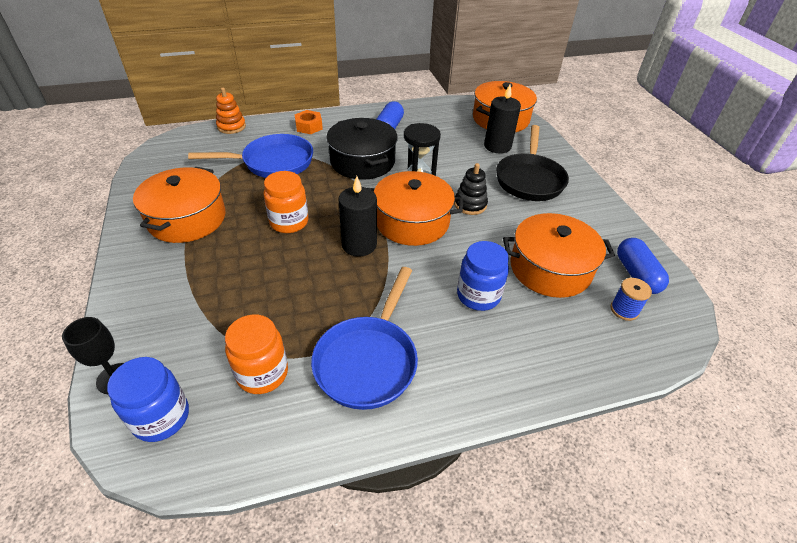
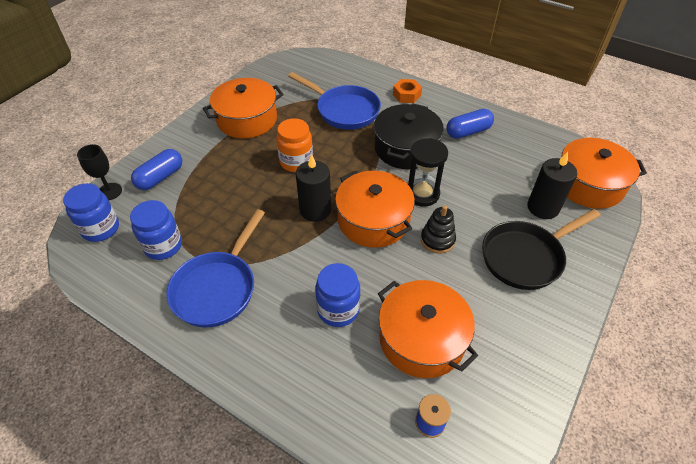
camera: 50 degrees right, 5 degrees up
orange stacking toy [216,88,246,134] -> none
orange jar [225,315,288,394] -> blue jar [130,200,182,260]
blue pan [311,267,418,410] -> blue pan turned 45 degrees counterclockwise [167,209,265,327]
blue capsule [617,238,669,294] -> blue capsule moved to [131,149,182,190]

